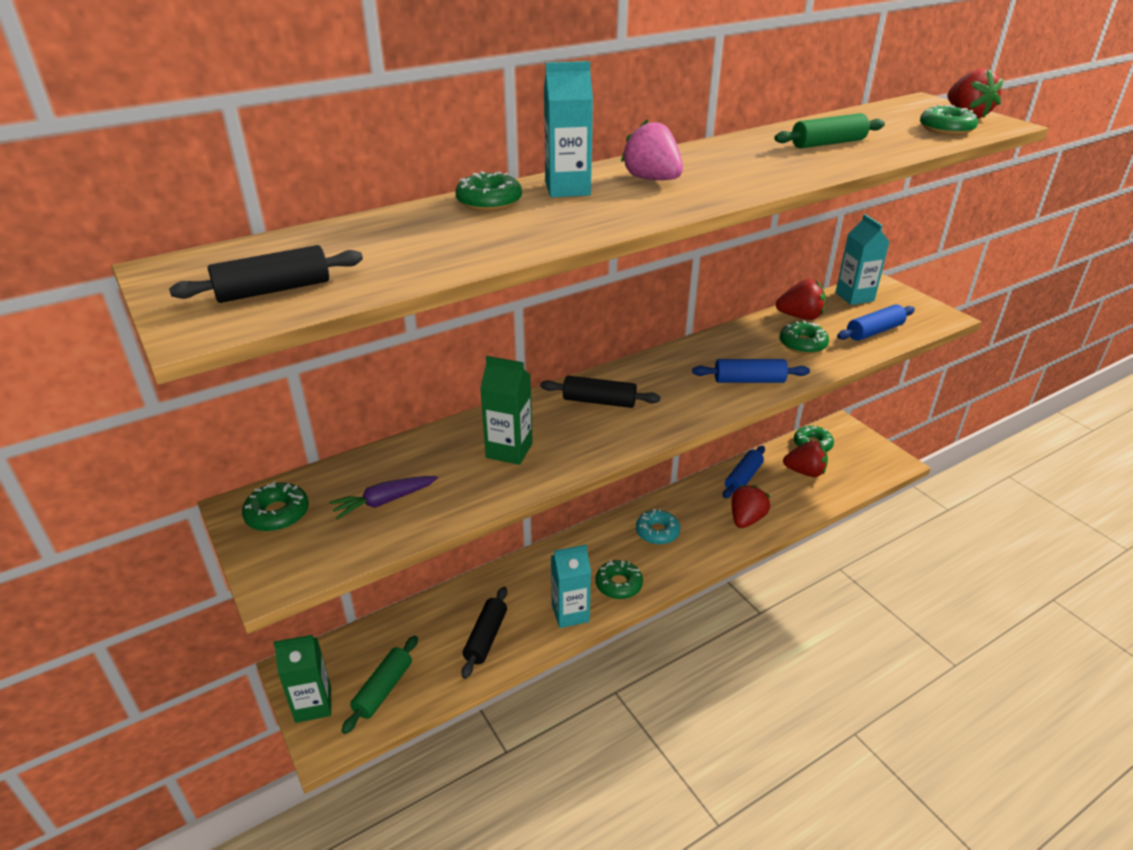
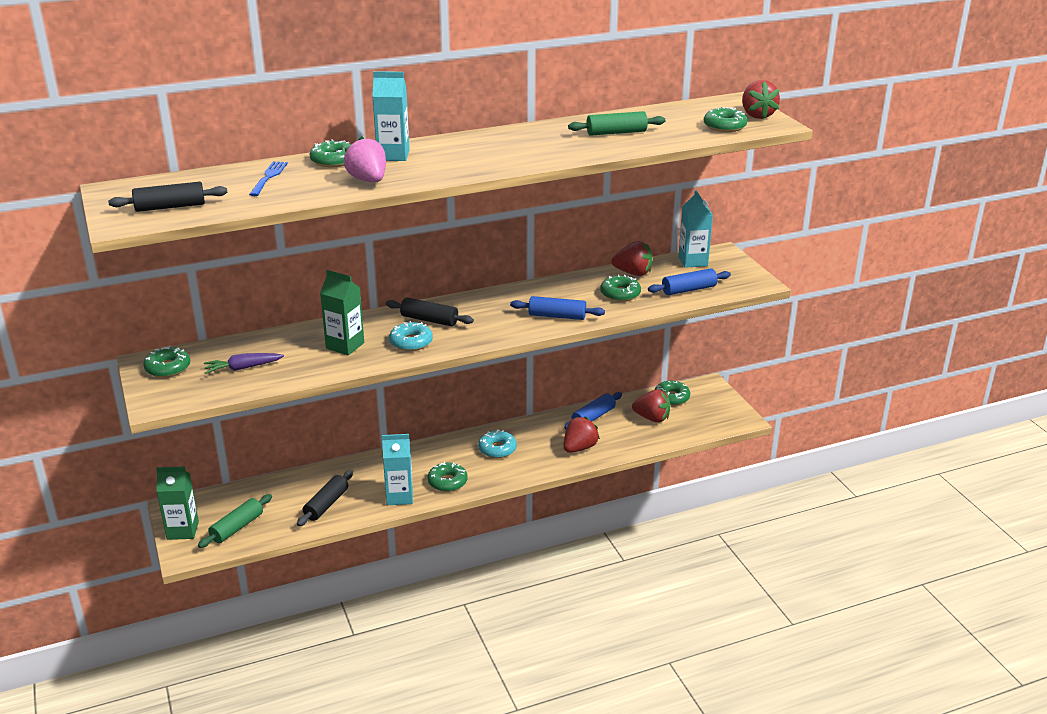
camera: 10 degrees right, 5 degrees down
pink strawberry [621,119,683,180] -> pink strawberry moved to [344,137,386,182]
none -> blue fork [249,161,288,196]
none -> turquoise donut [389,321,433,351]

